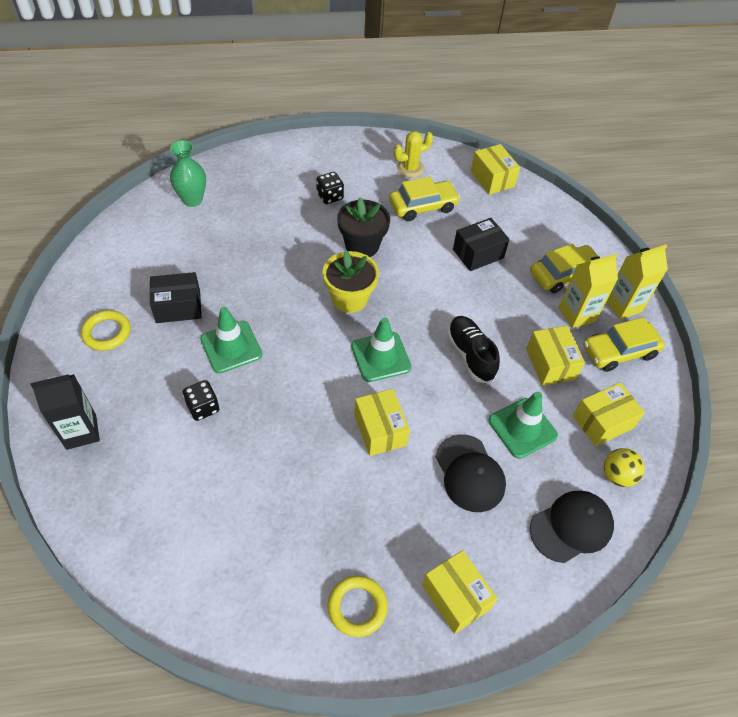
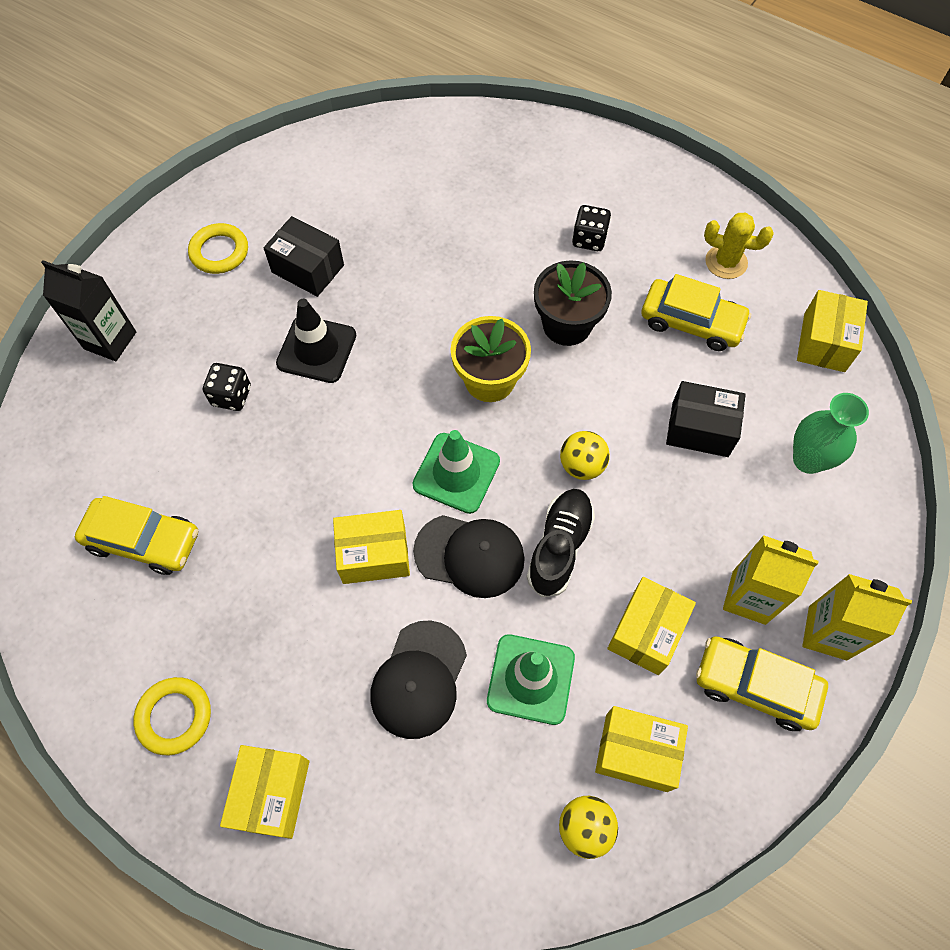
camera: 45 degrees right, 10 degrees up
green vase [170,140,206,207] -> green vase moved to [793,393,869,474]
green traffic cone [200,307,262,373] -> black traffic cone [276,299,356,383]
yellow box [354,389,410,456] -> yellow box turned 60 degrees clockwise [333,510,410,584]
yellow car [530,244,598,293] -> yellow car moved to [75,496,198,575]
black cap [530,491,614,563] -> black cap moved to [413,515,525,598]
none -> yellow ball [560,431,610,480]

